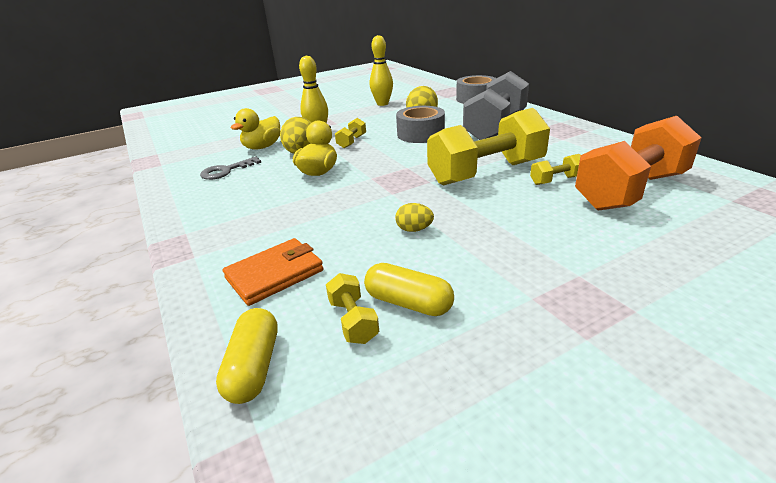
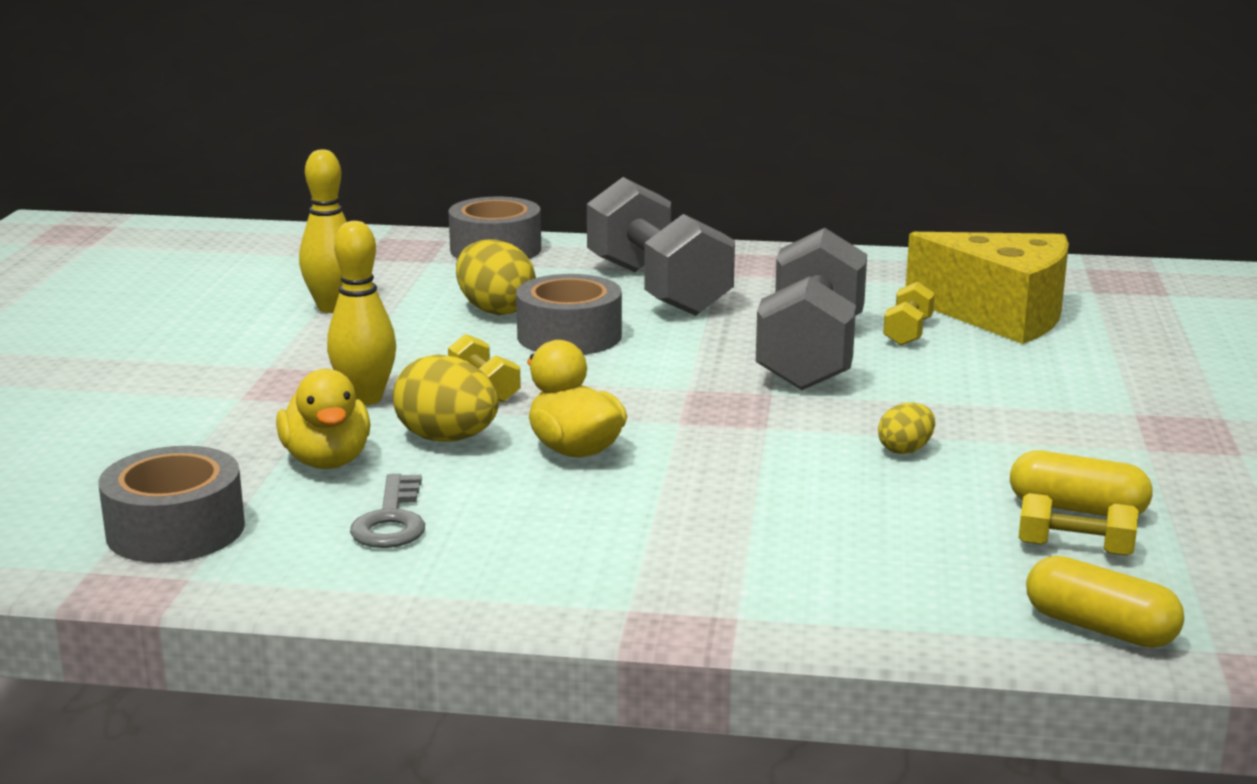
camera: 55 degrees left, 10 degrees down
orange wallet [223,238,324,306] -> none
yellow capsule [364,263,454,316] -> yellow capsule turned 45 degrees clockwise [1010,451,1153,517]
yellow dumbbell [427,108,550,186] -> grey dumbbell [756,228,867,390]
orange dumbbell [575,116,702,211] -> yellow cheese [906,232,1069,344]
none -> grey tape [98,446,245,563]

